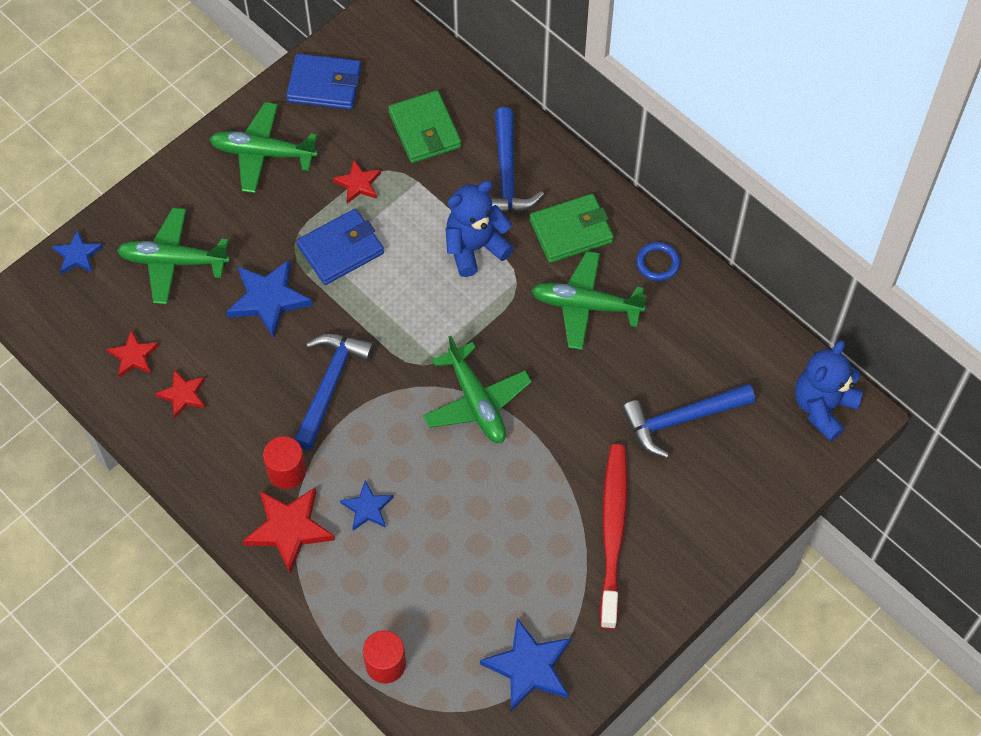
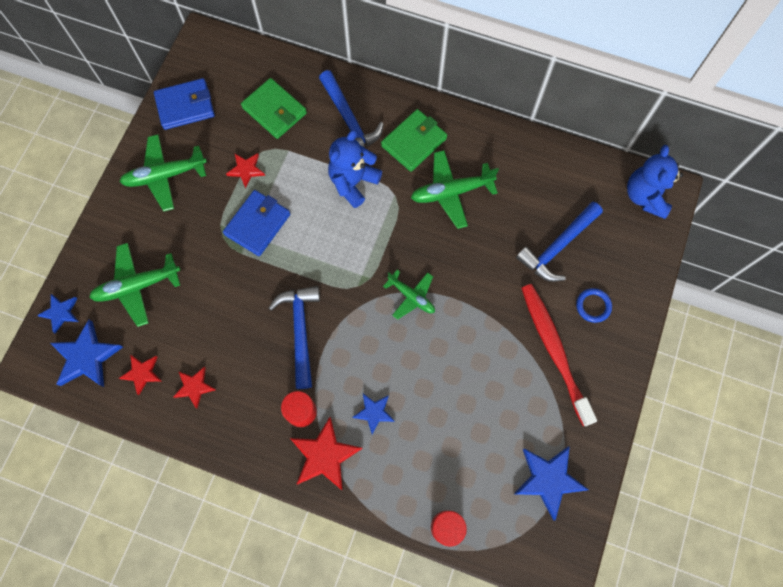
camera: 25 degrees left, 10 degrees up
blue star [226,259,313,338] -> blue star moved to [50,320,123,387]
green plane [423,336,532,443] -> green plane [383,270,435,320], size x0.64
blue ring [636,242,680,281] -> blue ring moved to [576,288,612,323]

